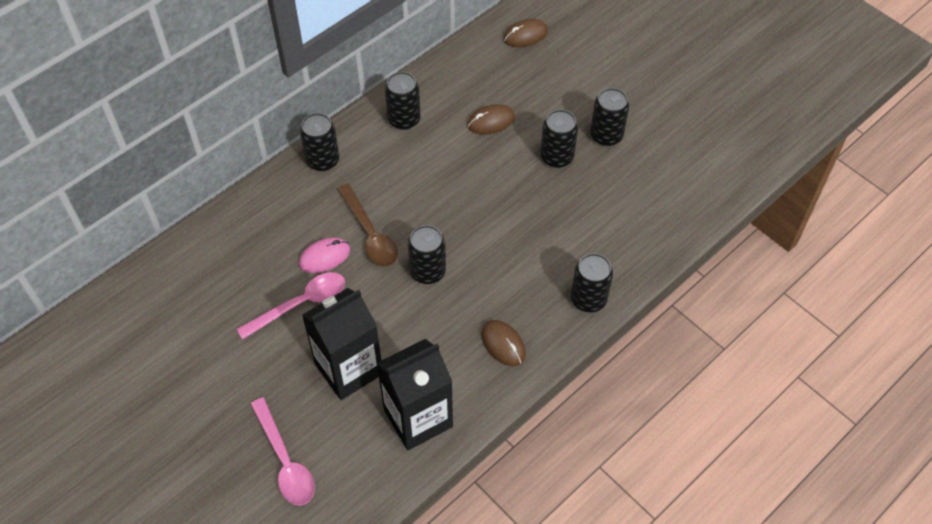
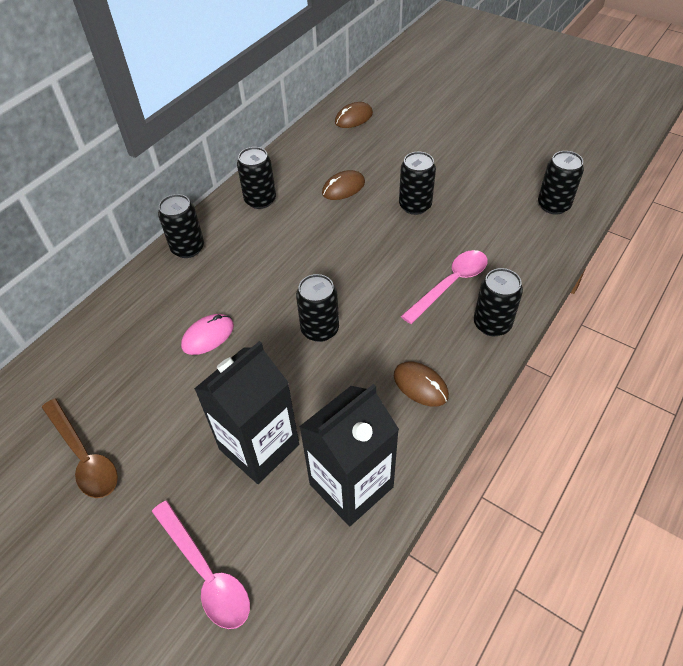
camera: 10 degrees left, 5 degrees down
pink spoon [236,272,345,340] -> pink spoon moved to [401,250,488,324]
brown spoon [337,183,398,267] -> brown spoon moved to [42,399,118,498]
black can [590,88,629,146] -> black can moved to [538,151,584,215]

